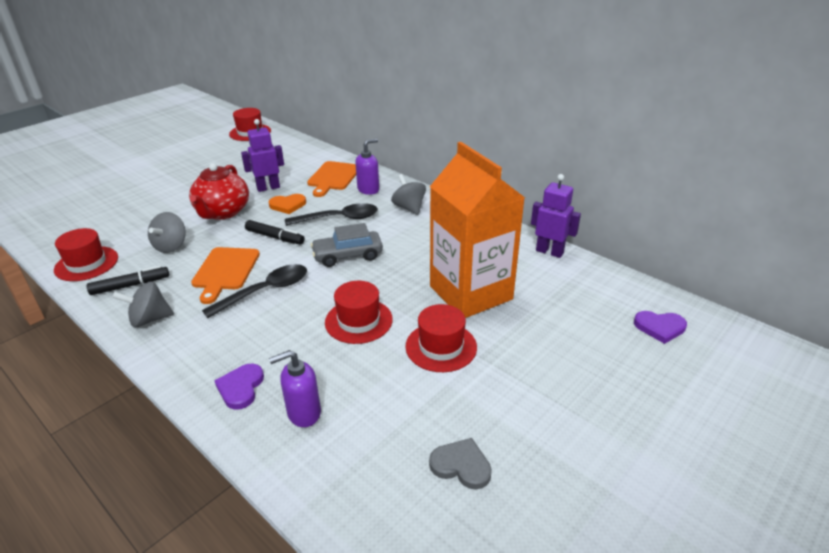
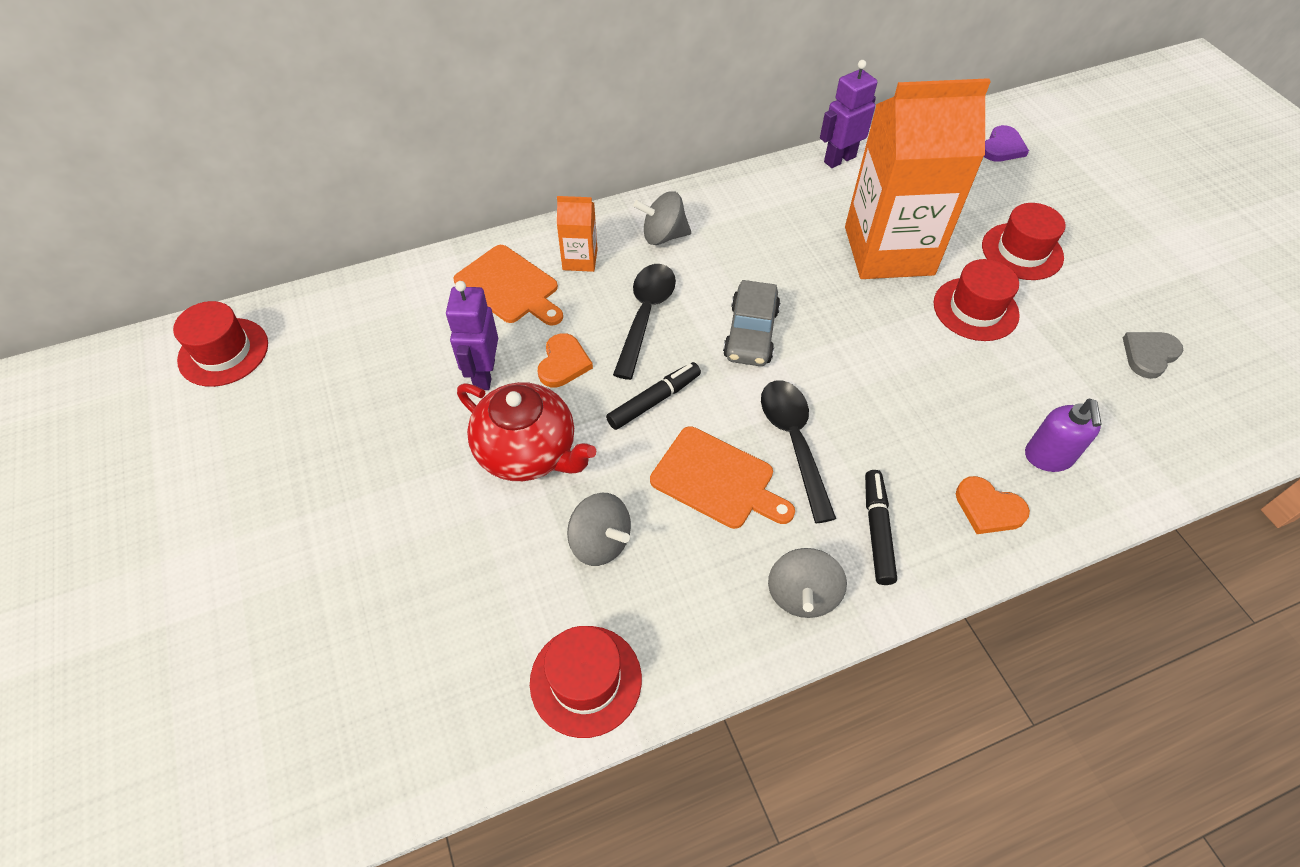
camera: 65 degrees left, 20 degrees up
black marker [87,265,169,295] -> black marker moved to [865,470,897,585]
purple heart [215,364,264,410] -> orange heart [956,476,1030,534]
red hat [325,281,393,344] -> red hat moved to [982,203,1066,280]
purple soap dispenser [355,139,379,195] -> orange carton [557,196,598,272]

